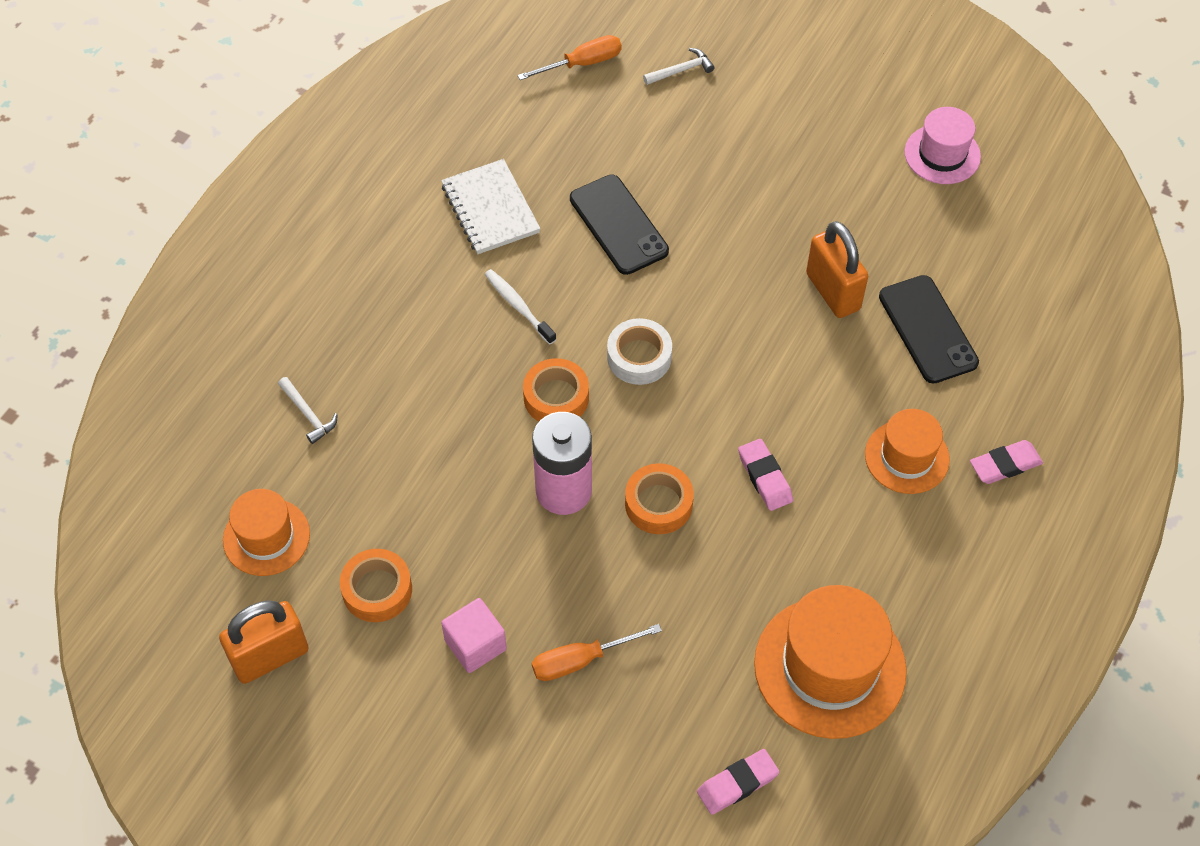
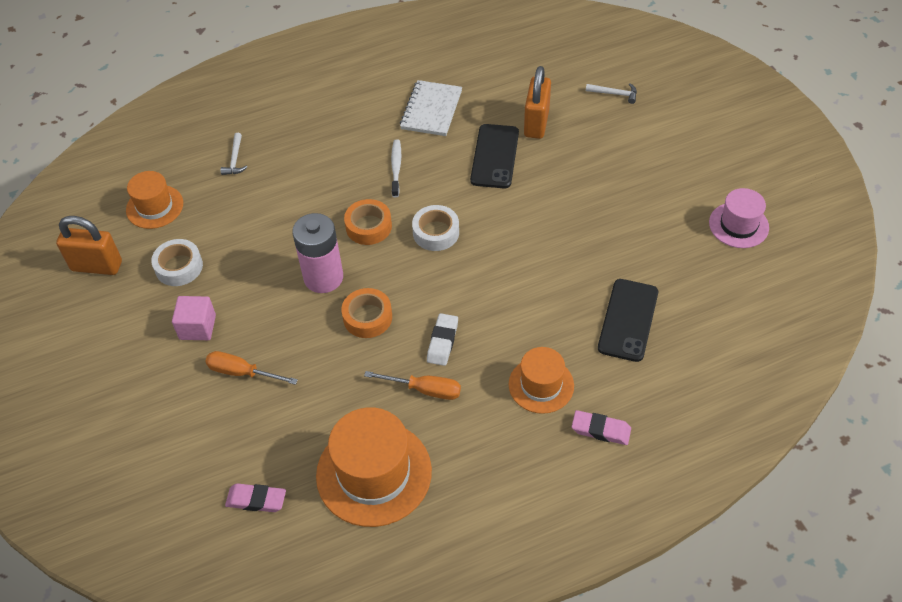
camera: 40 degrees right, 5 degrees down
orange tape [340,549,412,622] -> white tape [151,239,203,286]
orange screwdriver [517,35,622,80] -> orange screwdriver moved to [364,371,461,400]
pink eraser [738,439,793,511] -> white eraser [427,313,458,366]
orange padlock [806,221,868,318] -> orange padlock moved to [524,66,551,139]

